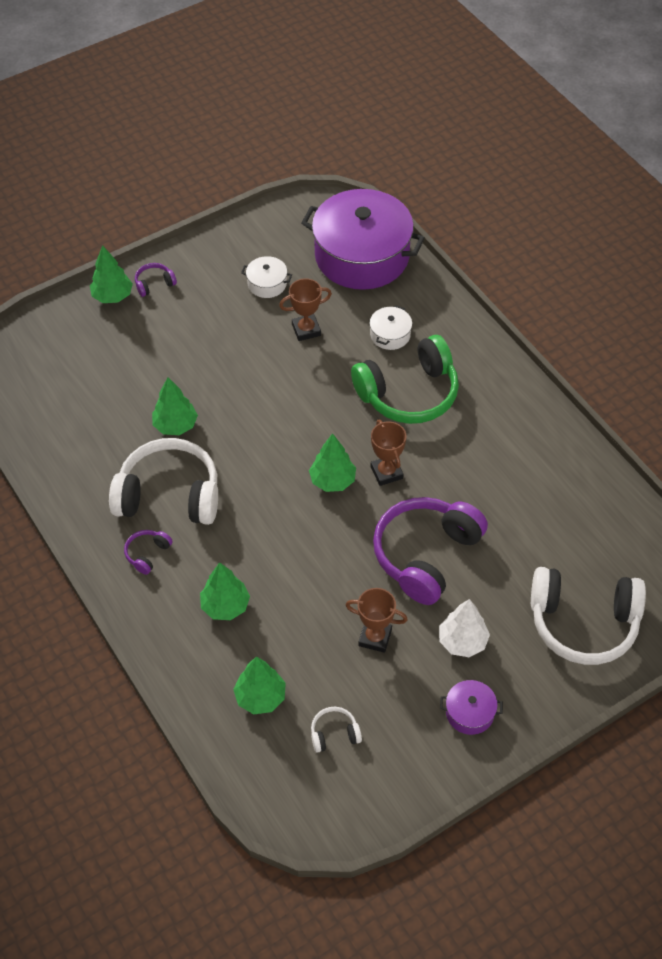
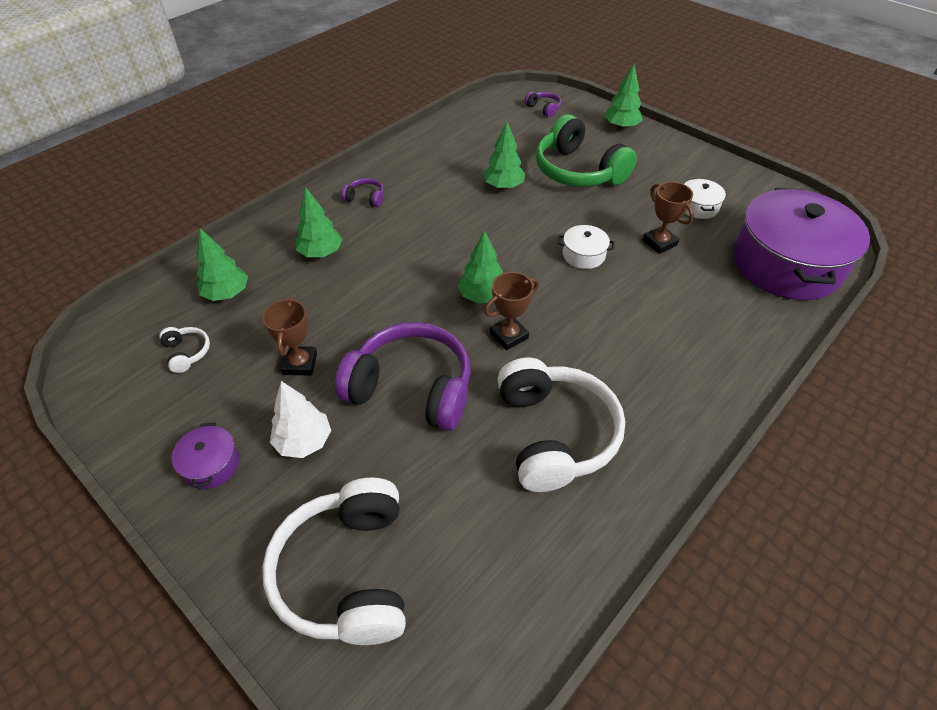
camera: 75 degrees right, 5 degrees down
white headphones [109,438,218,525] -> white headphones moved to [497,358,625,492]
purple headphones [135,263,177,297] -> purple headphones moved to [524,92,561,117]
green headphones [351,335,459,424] -> green headphones moved to [536,115,637,187]
white pot [370,306,412,350] -> white pot moved to [558,225,614,269]

